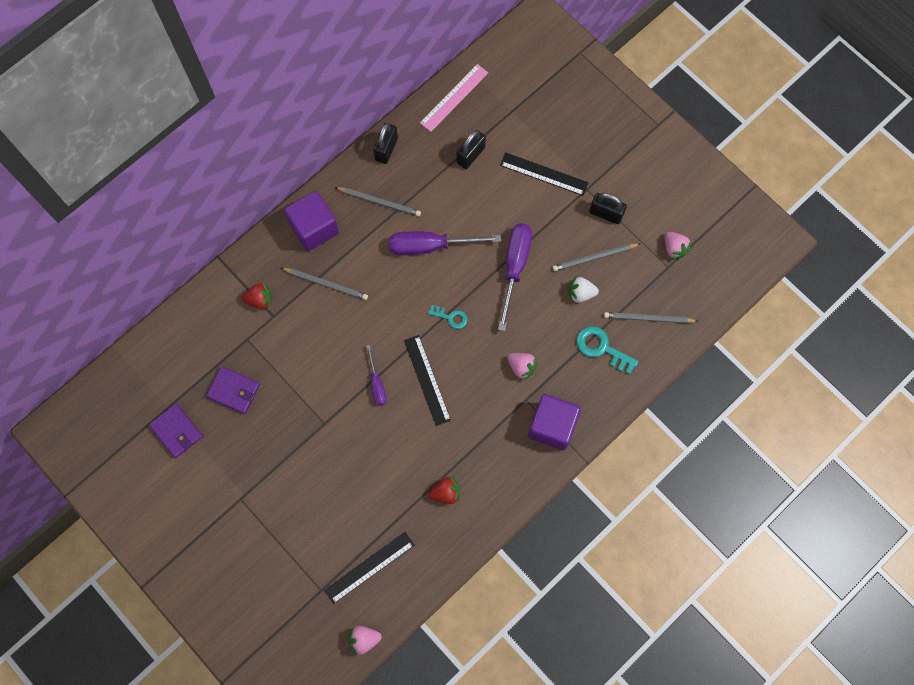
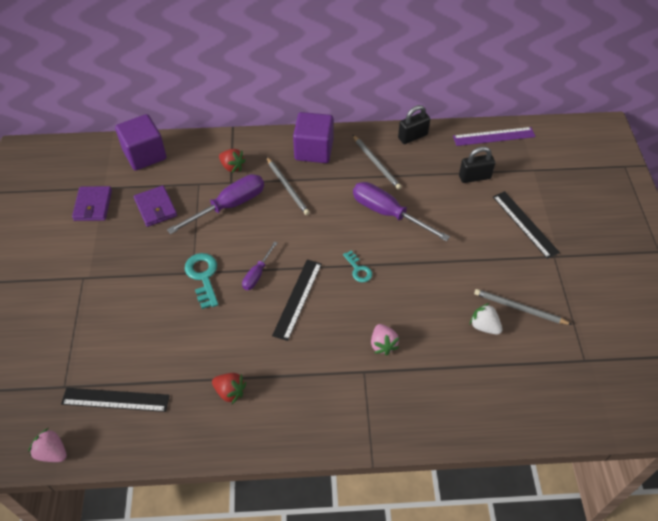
camera: 40 degrees right, 20 degrees down
pink ruler [420,64,488,132] -> purple ruler [453,127,536,146]
purple screwdriver [498,223,532,331] -> purple screwdriver moved to [167,174,264,234]
purple cube [528,394,581,450] -> purple cube moved to [115,114,166,171]
turquoise key [576,326,639,375] -> turquoise key moved to [185,253,218,309]
black padlock [589,193,627,224] -> none
grey pencil [604,312,698,323] -> none
pink strawberry [664,232,692,260] -> none

